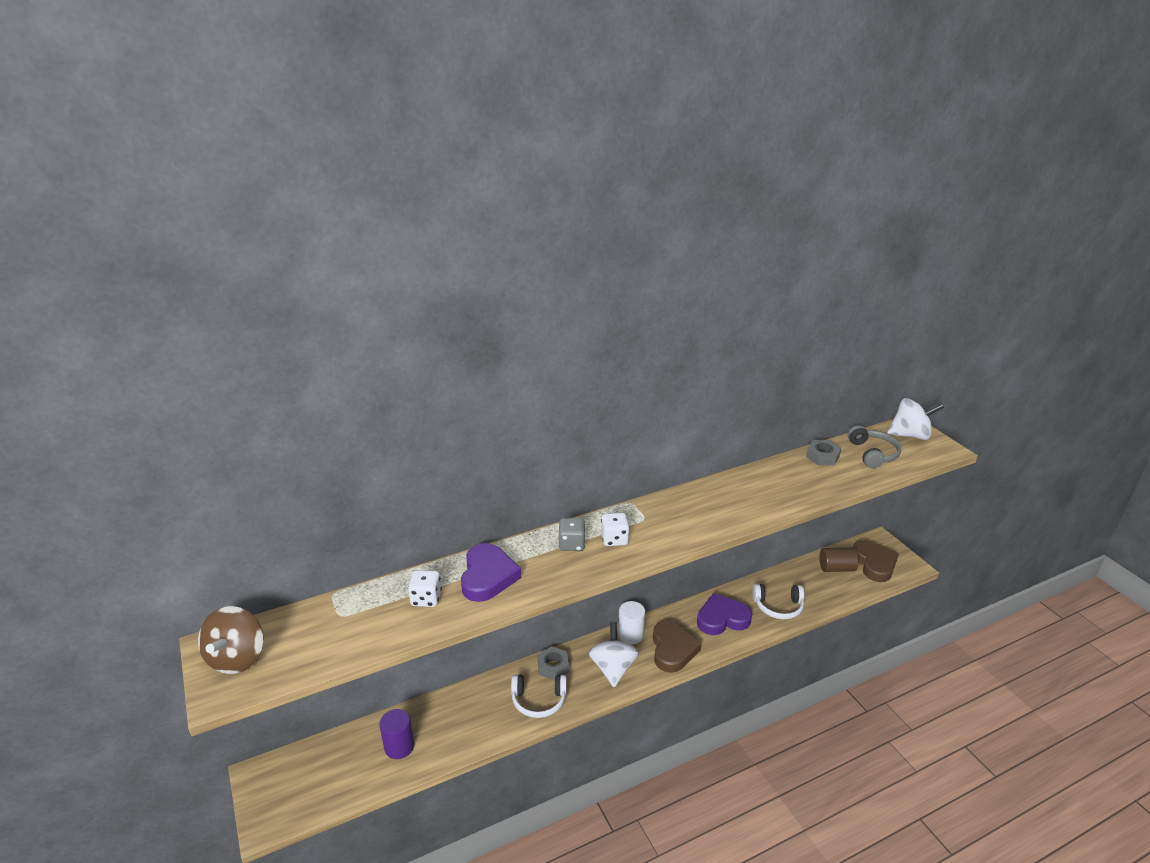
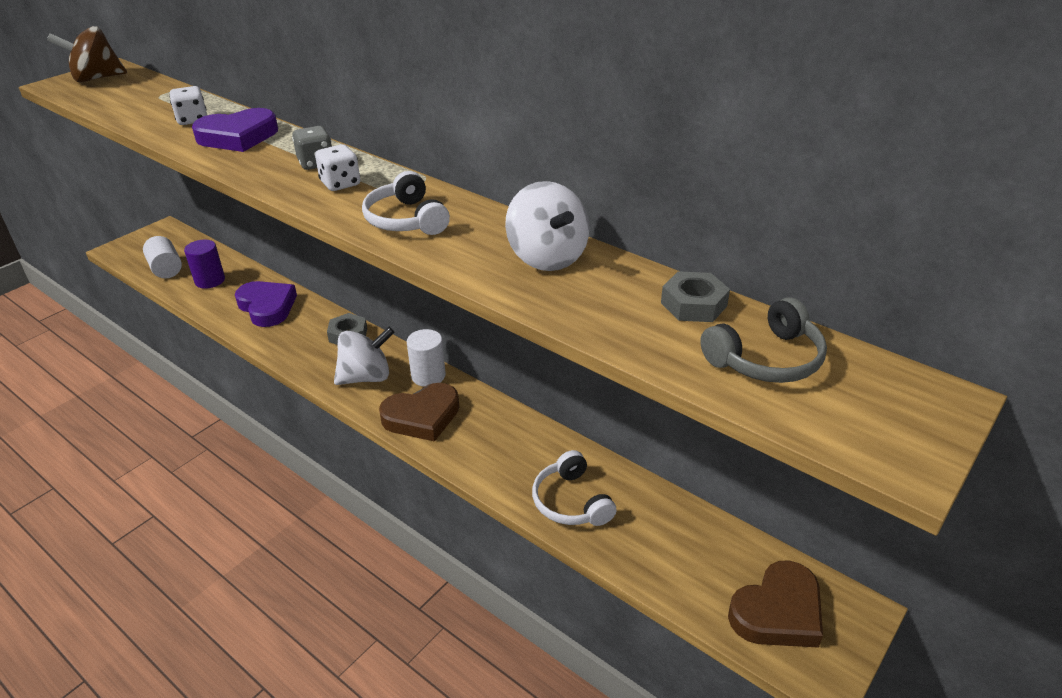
camera: 65 degrees right, 5 degrees up
white headphones [511,675,567,718] -> white headphones moved to [362,171,450,235]
purple heart [697,593,752,635] -> purple heart moved to [235,281,297,327]
brown cylinder [819,547,859,572] -> none
white spinning top [887,398,944,440] -> white spinning top moved to [505,181,589,271]
none -> white cylinder [143,236,182,278]

